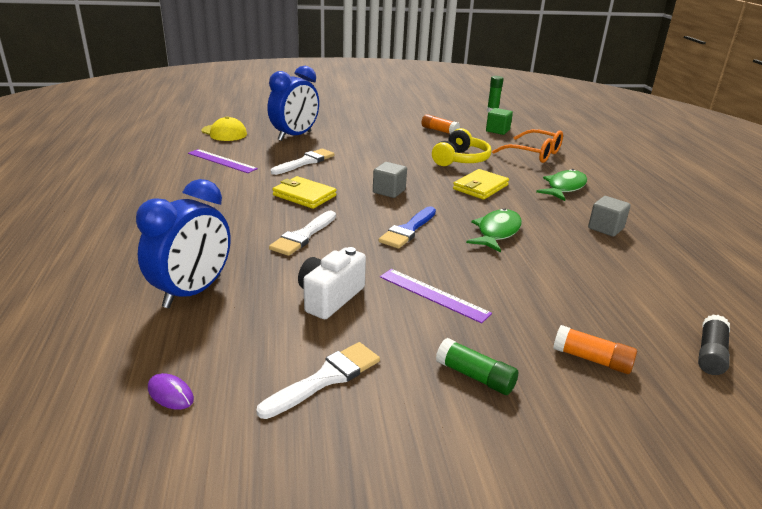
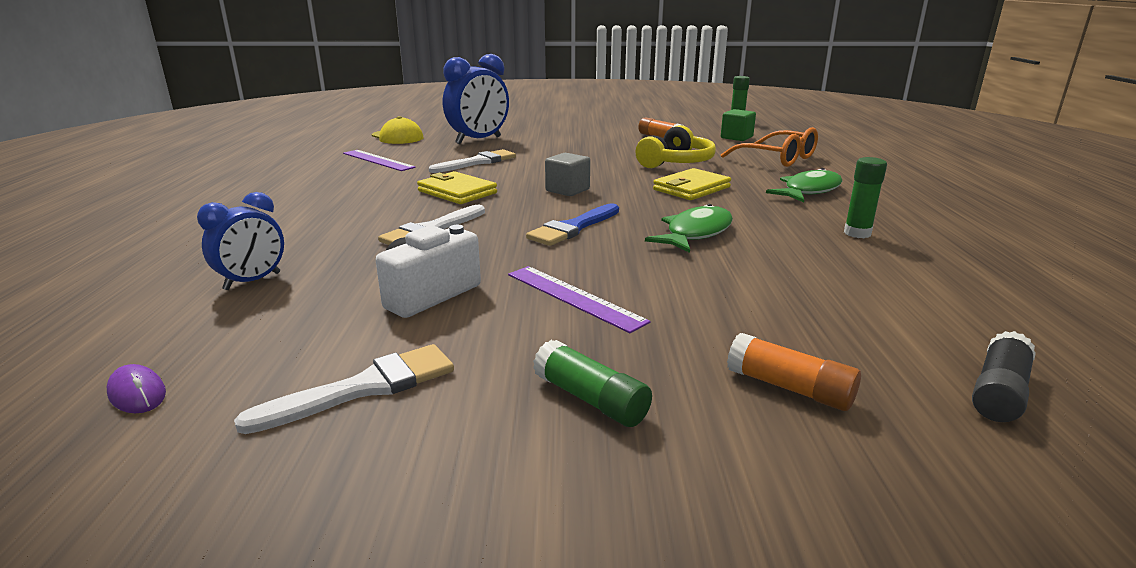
camera: 10 degrees right, 5 degrees down
blue clock [136,179,231,308] -> blue clock [197,192,284,290], size x0.59
grey cube [588,196,631,237] -> green glue stick [844,157,887,238]

